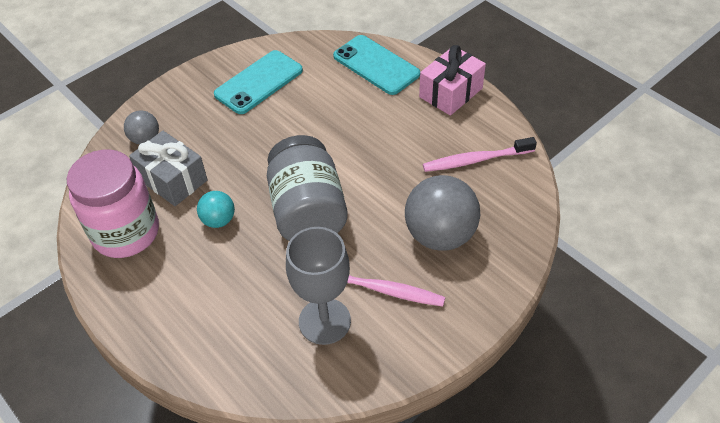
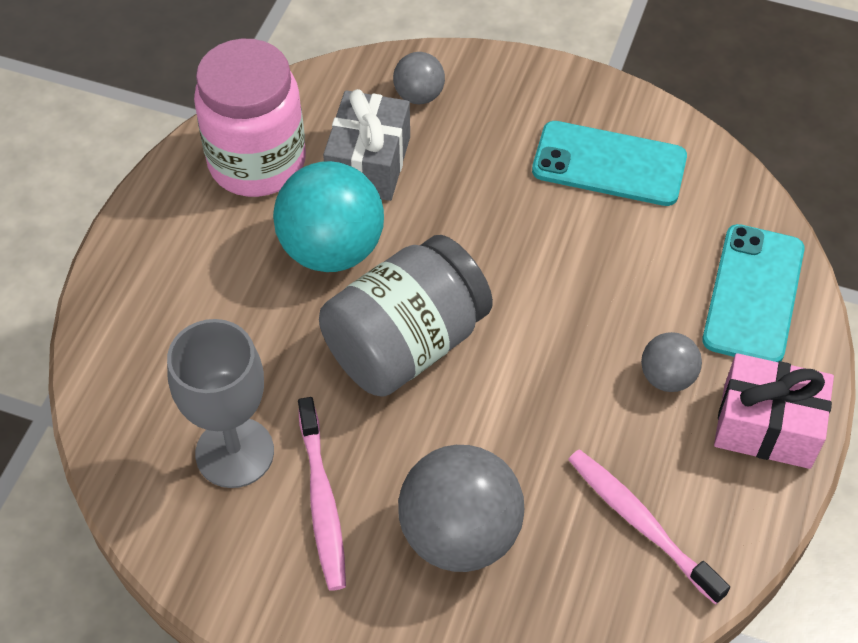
camera: 60 degrees right, 5 degrees up
turquoise ball [197,191,235,228] -> turquoise ball [273,161,384,272], size x1.94
none -> grey ball [641,332,702,392]

